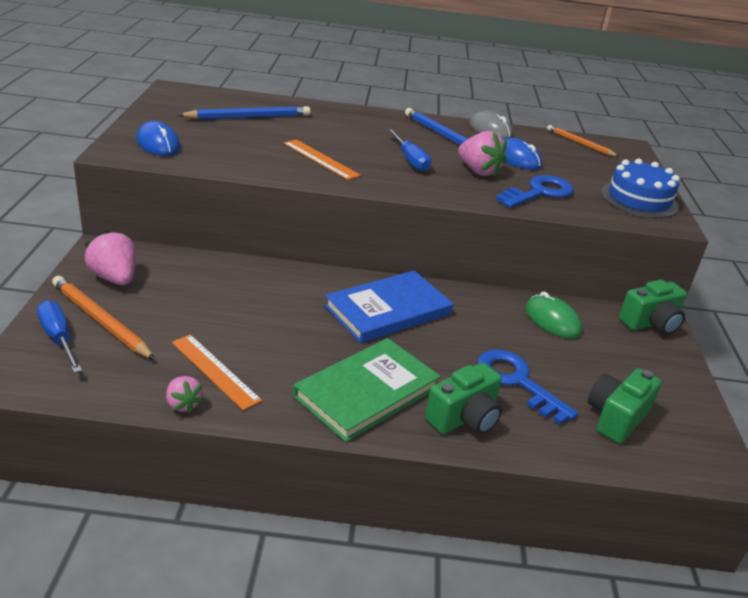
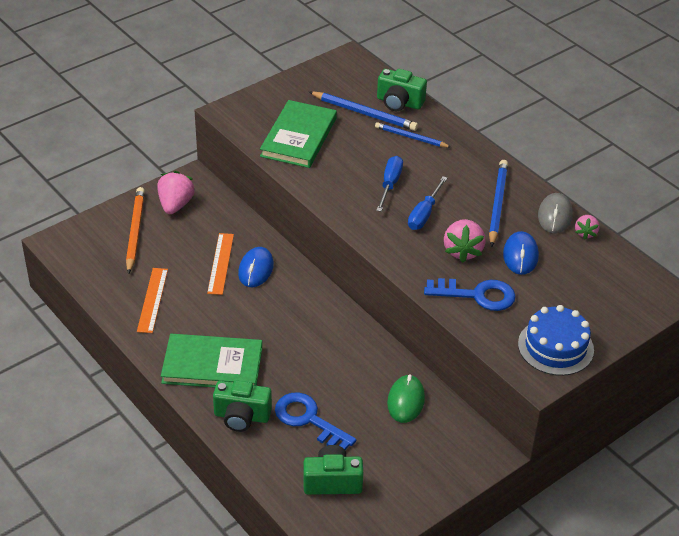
camera: 50 degrees right, 10 degrees up
blue screwdriver [37,300,82,373] -> blue screwdriver moved to [376,156,403,212]
blue mouse [136,121,180,156] -> blue mouse moved to [238,247,274,287]
pink strawberry [166,376,204,413] -> pink strawberry moved to [575,215,599,239]
orange ruler [283,139,361,180] -> orange ruler moved to [207,233,234,295]
blue book [324,271,453,343] -> none
blue key [477,349,578,424] -> blue key turned 60 degrees counterclockwise [275,392,356,450]
orange pencil [547,125,619,157] -> none
green camera [619,280,687,335] -> green camera moved to [377,69,427,111]
none -> green book [260,100,337,168]
none -> blue pencil [375,122,451,147]

